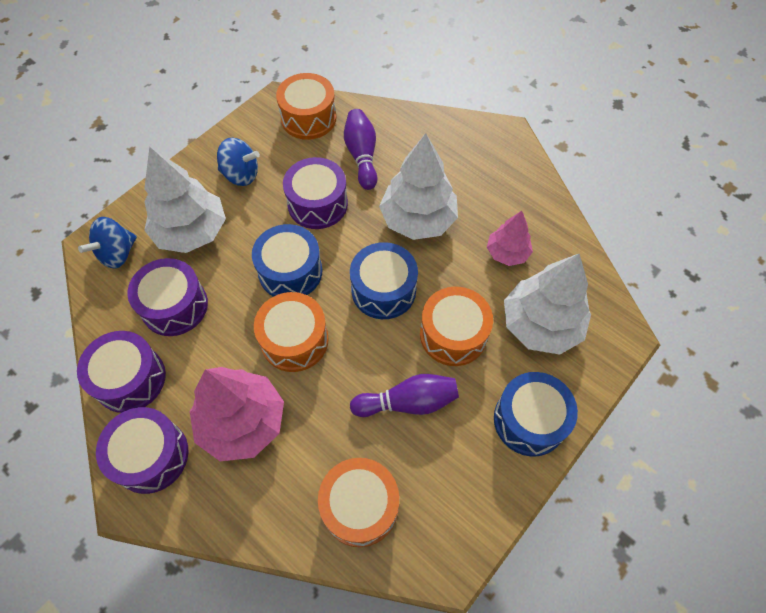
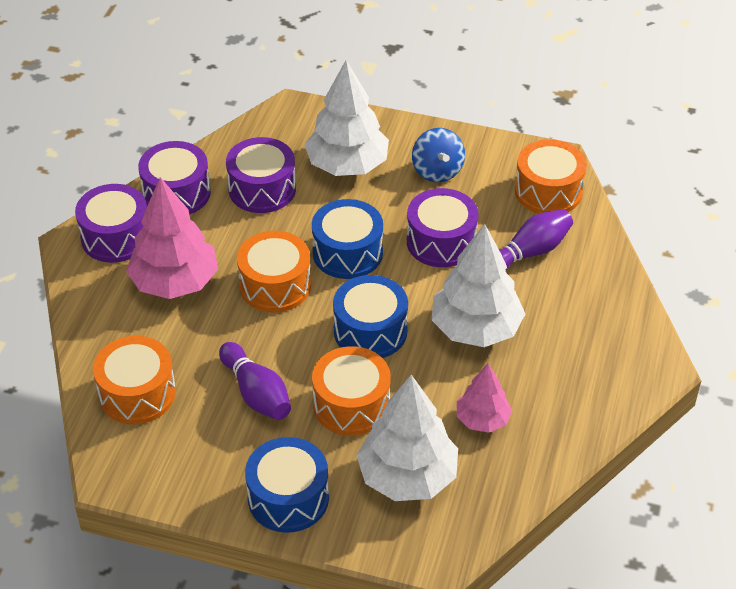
camera: 65 degrees right, 15 degrees down
blue spinning top [78,217,137,268] -> none

